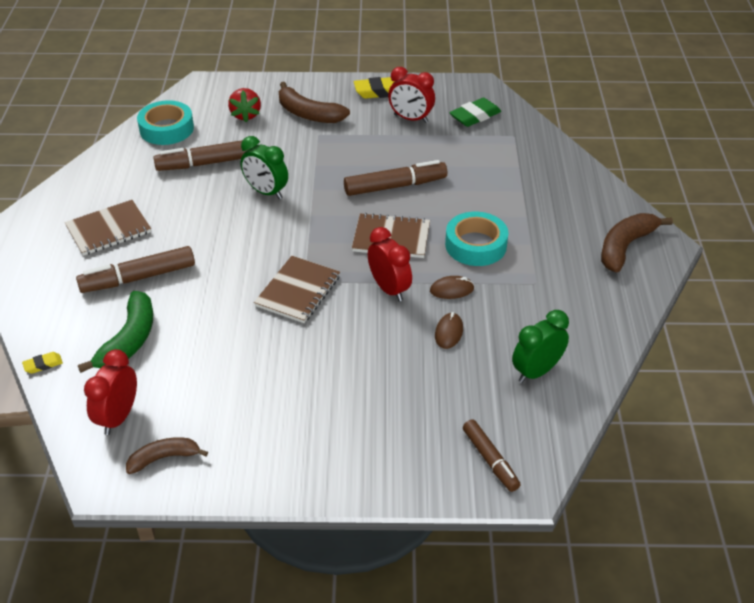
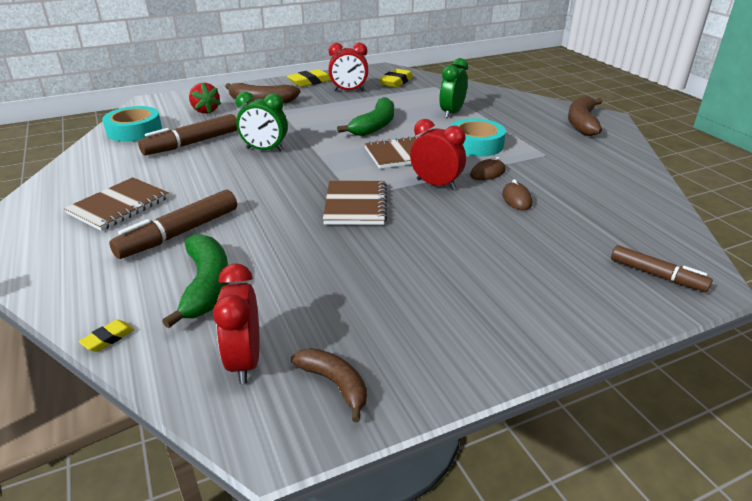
camera: 25 degrees left, 10 degrees down
brown banana [126,437,208,474] -> brown banana turned 90 degrees clockwise [291,348,367,422]
brown marker [344,160,447,196] -> green banana [337,97,394,136]
green eraser [449,98,501,127] -> yellow eraser [379,69,413,88]
green clock [512,310,569,383] -> green clock moved to [439,58,468,118]

